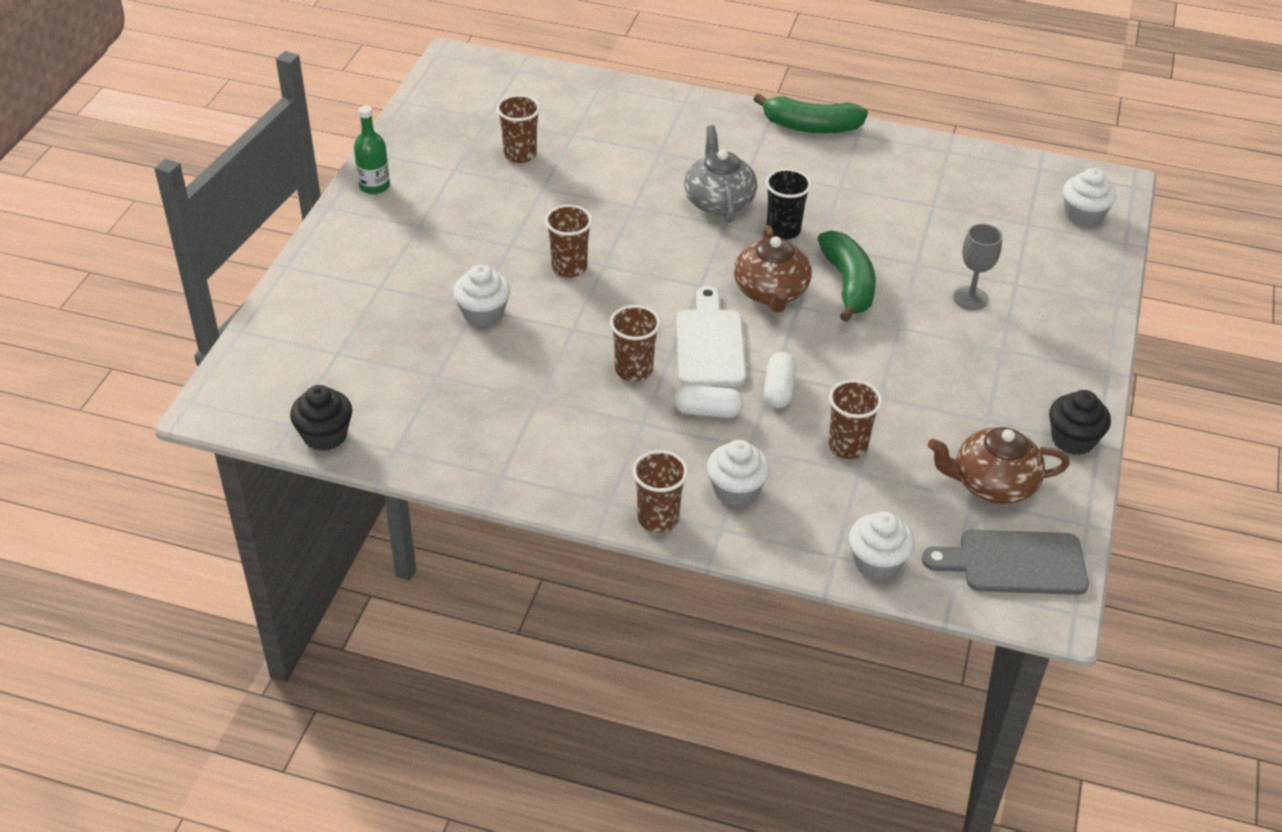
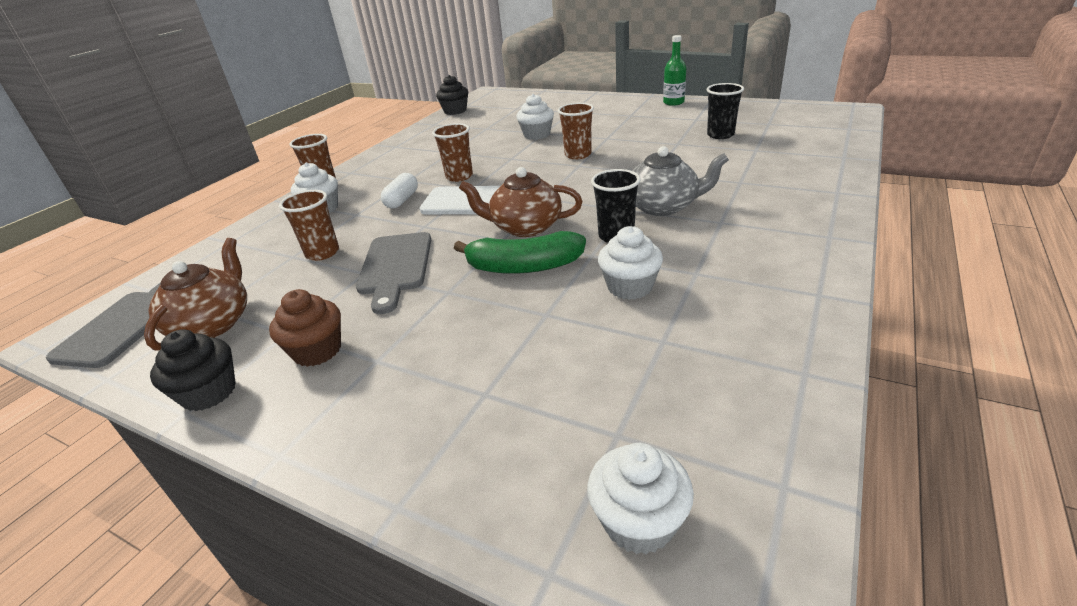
camera: 105 degrees right, 10 degrees down
brown cup [496,95,540,163] -> black cup [706,83,744,139]
green banana [753,93,868,133] -> none
white capsule [764,352,796,408] -> none
white cupcake [849,512,915,580] -> white cupcake moved to [598,226,663,300]
grey goblet [953,224,1002,310] -> none
none -> brown cupcake [269,289,341,367]
none -> grey cutting board [356,232,431,314]

